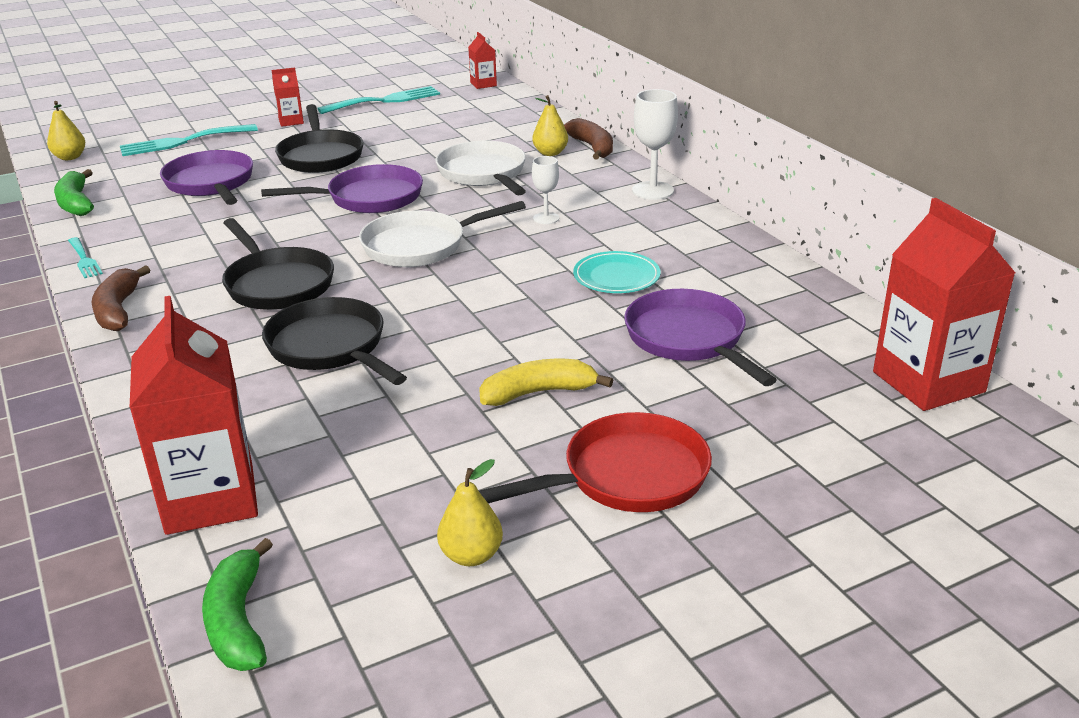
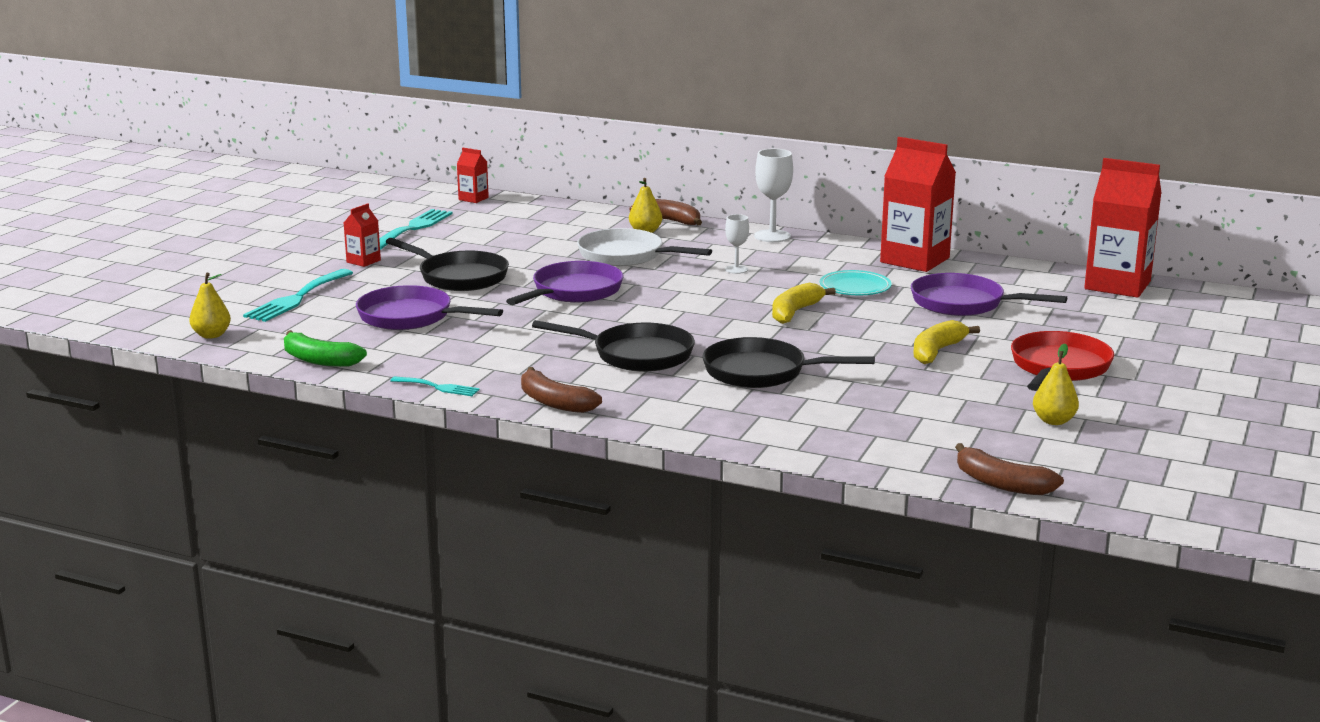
camera: 40 degrees left, 10 degrees down
red carton [129,296,258,535] -> red carton moved to [880,137,956,272]
green banana [202,538,273,671] -> brown banana [955,443,1064,495]
white pan [359,201,526,267] -> none
none -> yellow banana [772,283,836,324]

